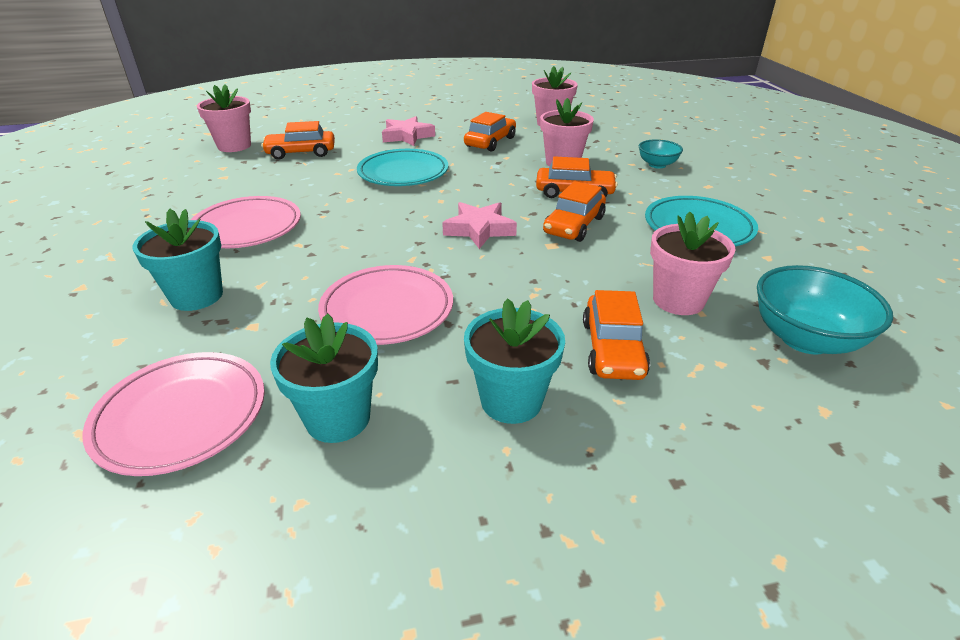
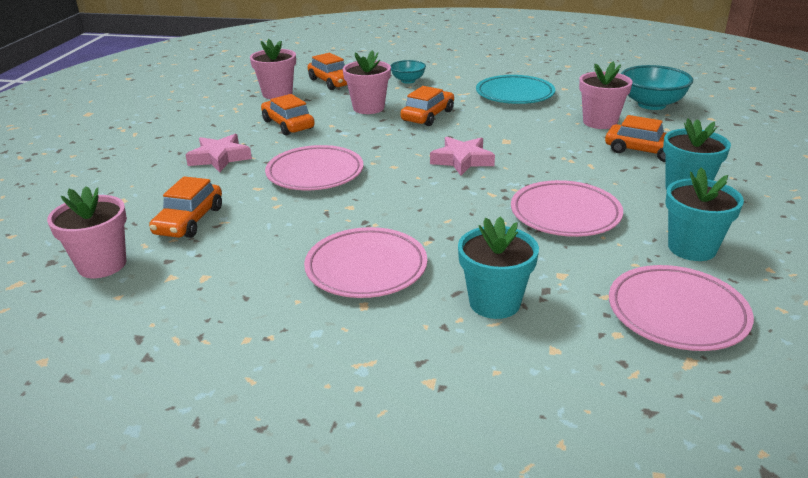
camera: 65 degrees left, 5 degrees down
turquoise plate [357,149,448,186] -> pink plate [265,145,364,190]
orange car [543,181,606,242] -> orange car moved to [308,53,347,90]

